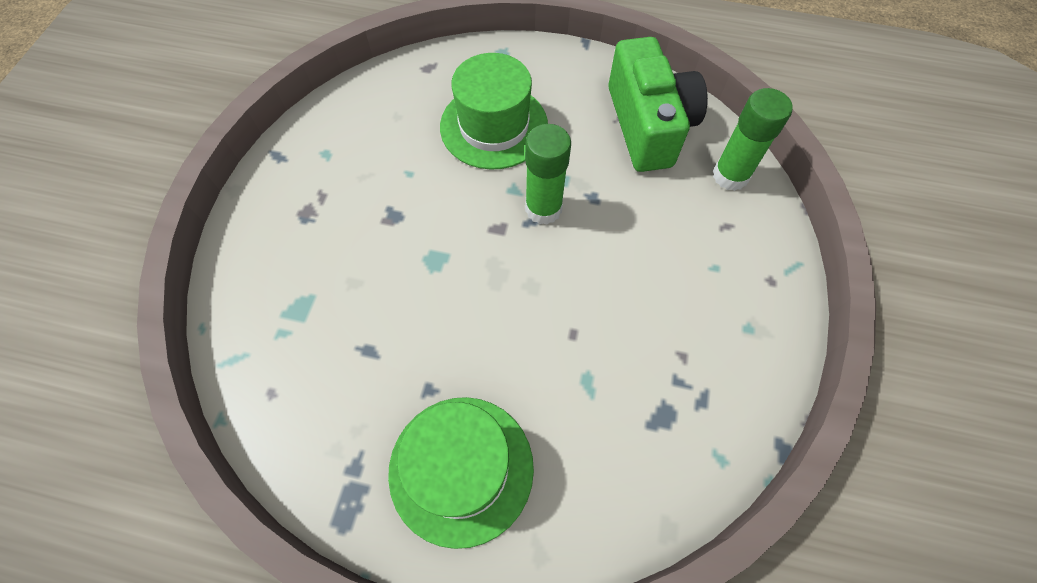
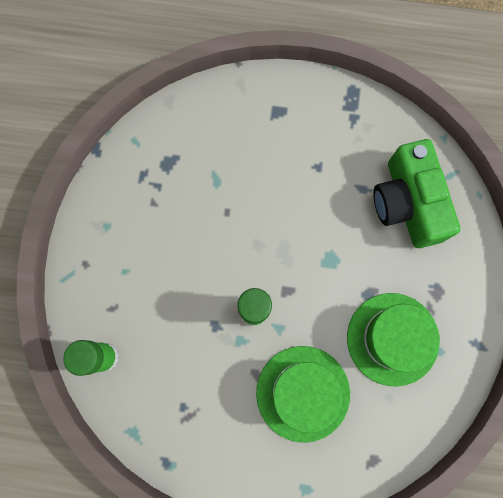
camera: 175 degrees right, 15 degrees up
green hat [388,397,534,549] -> green hat moved to [347,293,440,387]
green camera [608,37,708,172] -> green camera moved to [373,139,460,248]

